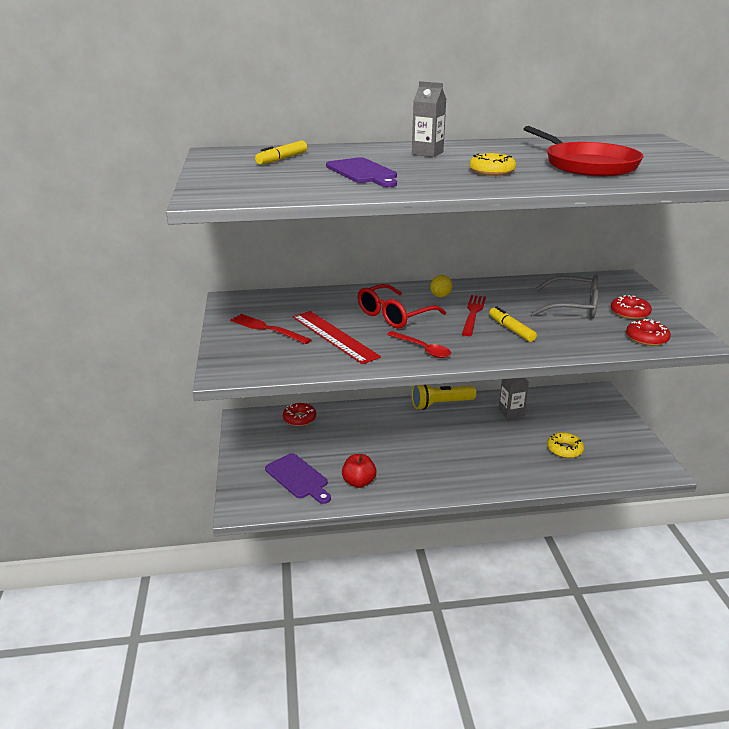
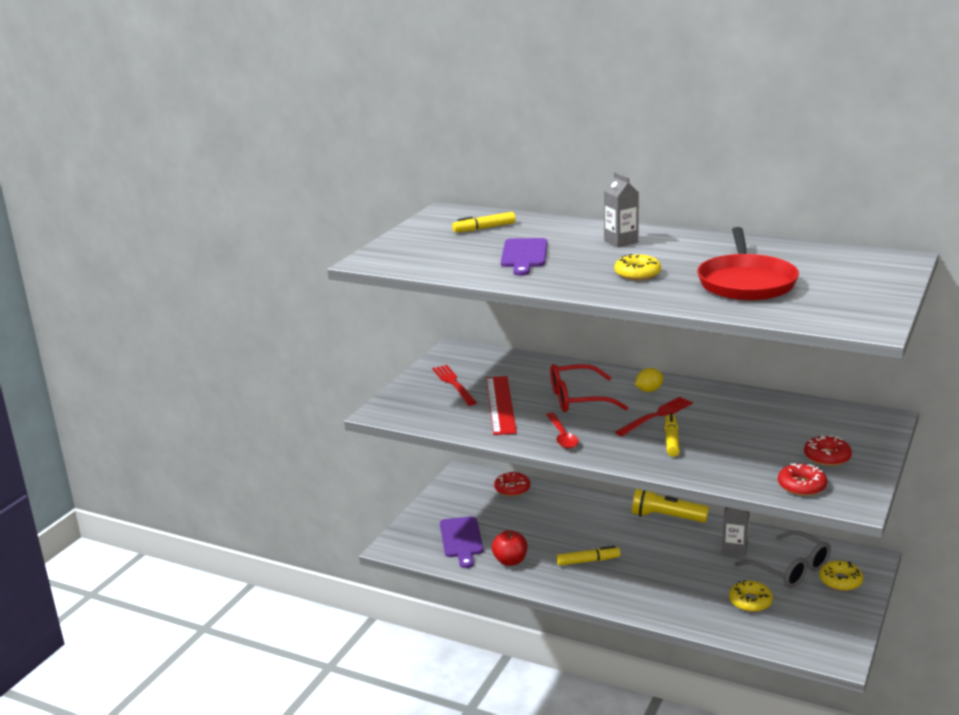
camera: 35 degrees right, 5 degrees down
grey glasses [532,275,598,318] -> grey glasses moved to [735,531,831,588]
none -> yellow marker [557,546,621,566]
none -> yellow donut [819,561,863,591]

